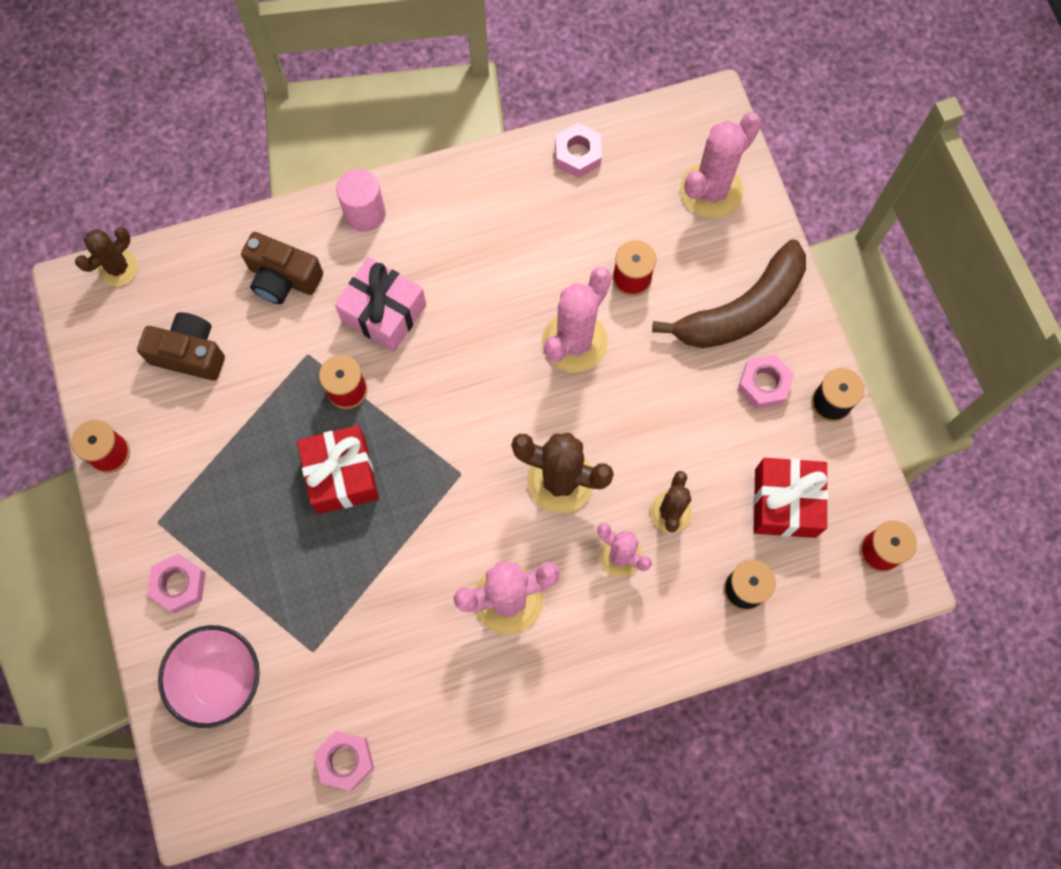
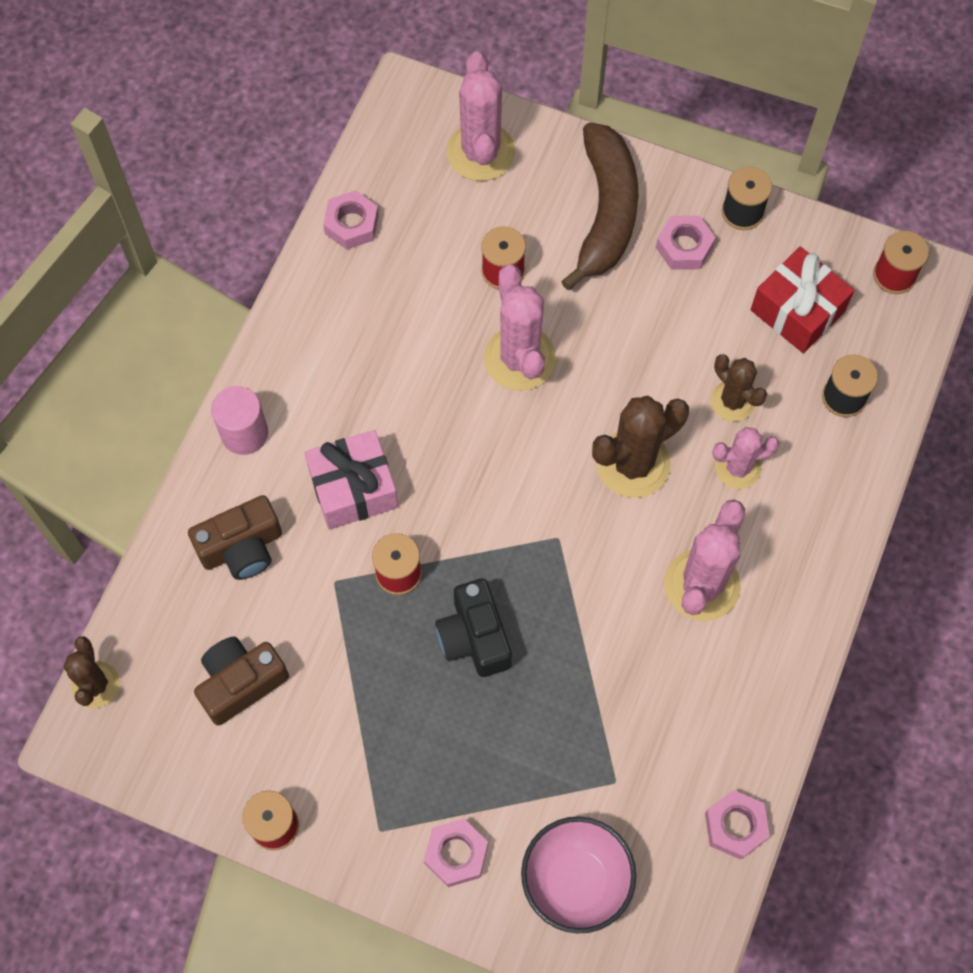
camera: 50 degrees left, 5 degrees down
red gift [297,425,379,514] -> black camera [435,579,512,677]

